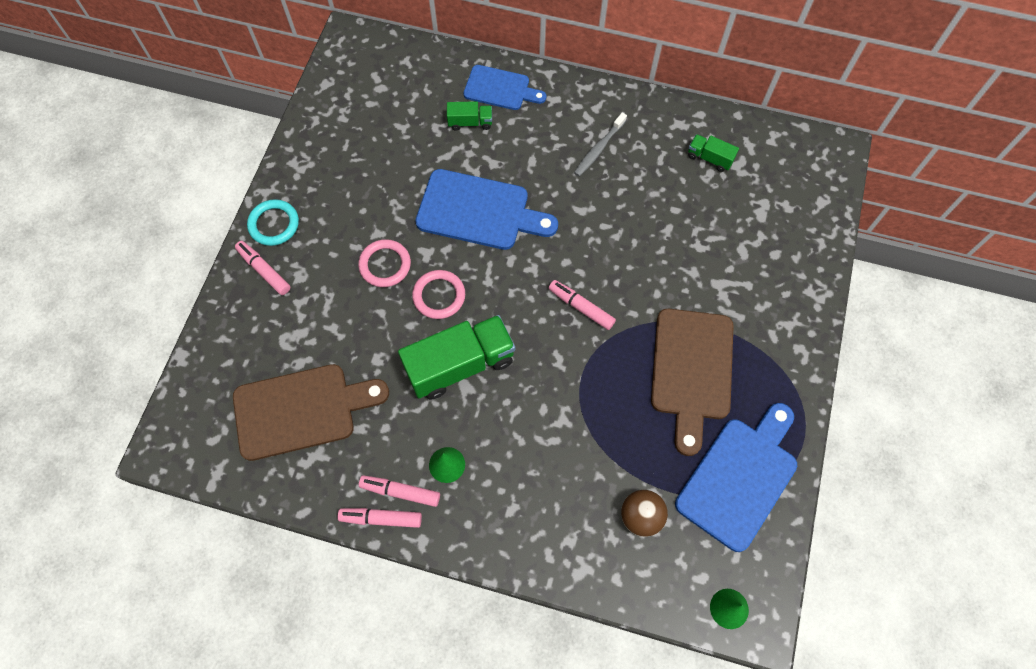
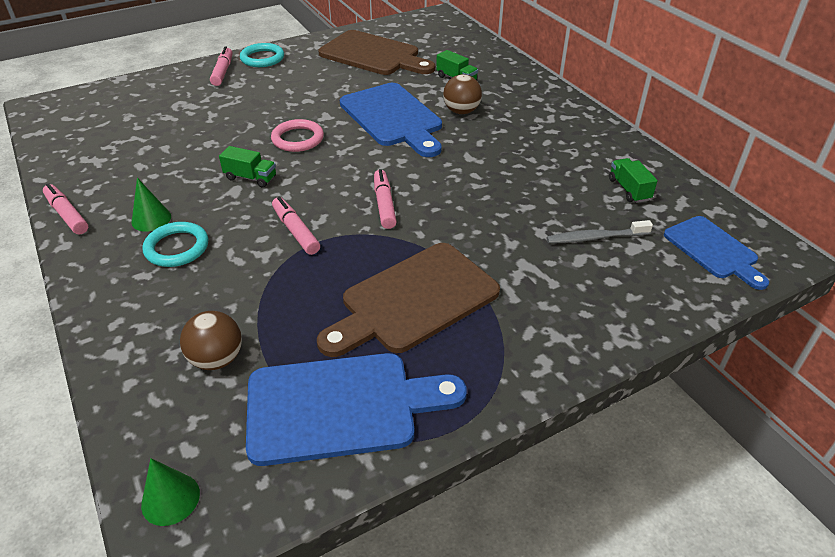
camera: 45 degrees right, 25 degrees down
brown cutting board [233,364,389,461] -> brown cutting board moved to [318,30,435,75]
pink ring [358,239,411,287] -> none
pink marker [359,475,440,507] -> pink marker moved to [272,197,320,255]
green truck [398,315,515,400] -> green truck [219,146,276,188], size x0.47
blue cutting board [463,65,546,110] -> blue cutting board moved to [664,216,769,290]
grey toothbrush [574,112,627,176] -> grey toothbrush moved to [547,220,653,244]
none -> turquoise ring [142,222,208,267]
none -> brown ball [443,74,482,114]

